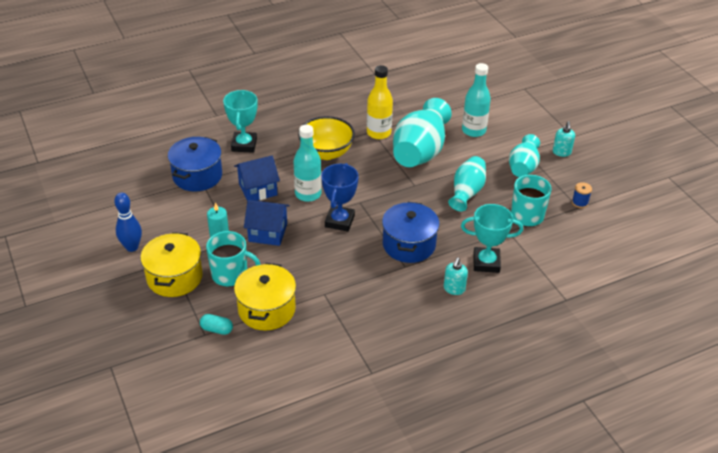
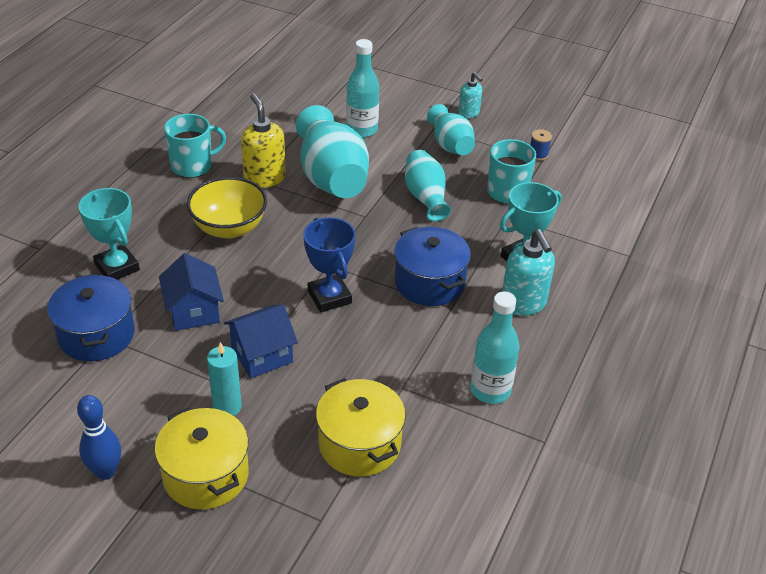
camera: 40 degrees left, 0 degrees up
turquoise capsule [200,314,233,335] -> none
turquoise mug [206,231,261,287] -> turquoise mug moved to [164,114,226,178]
blue house [234,156,280,201] -> blue house turned 45 degrees counterclockwise [159,253,224,331]
turquoise bottle [294,125,322,202] -> turquoise bottle moved to [470,292,519,404]
yellow bottle [367,65,393,139] -> yellow soap dispenser [241,93,286,188]
turquoise soap dispenser [444,257,468,295] -> turquoise soap dispenser [502,229,555,316], size x1.67

